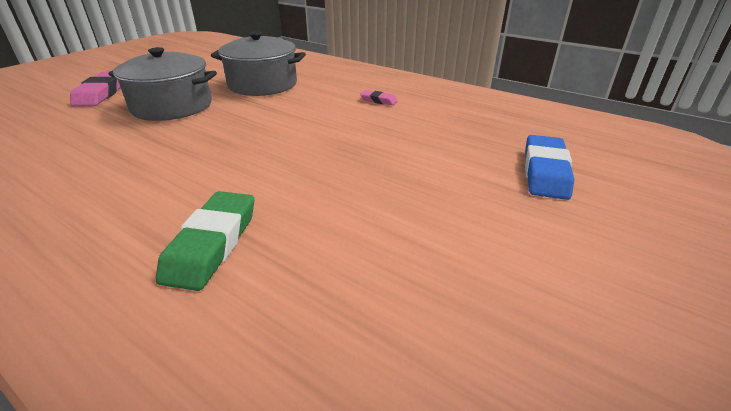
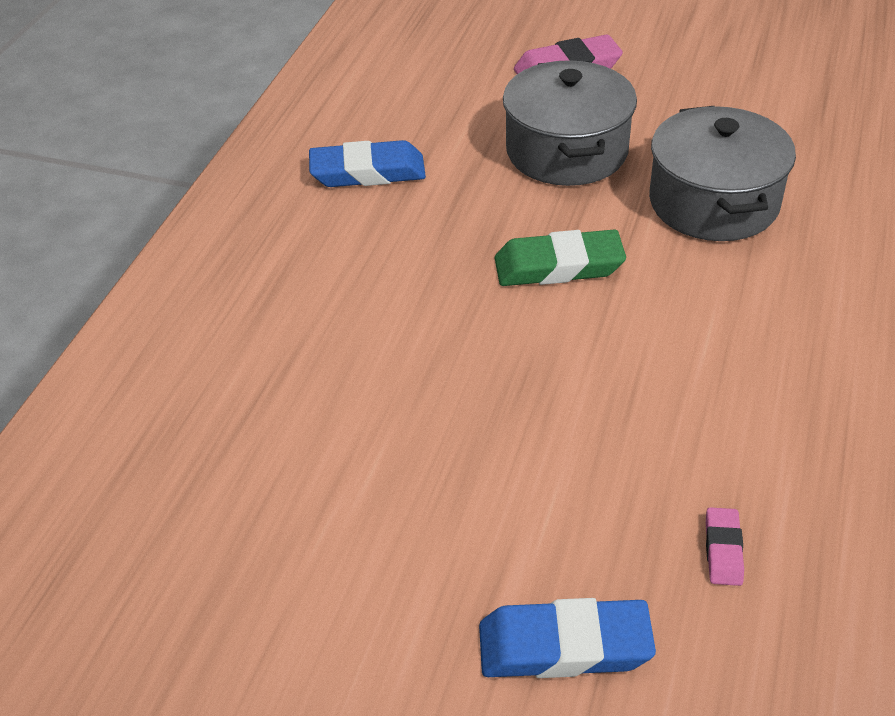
camera: 75 degrees right, 10 degrees up
green eraser [156,191,254,291] -> green eraser moved to [495,229,626,286]
pink eraser [360,90,398,105] -> pink eraser moved to [706,507,744,586]
none -> blue eraser [309,140,426,187]

